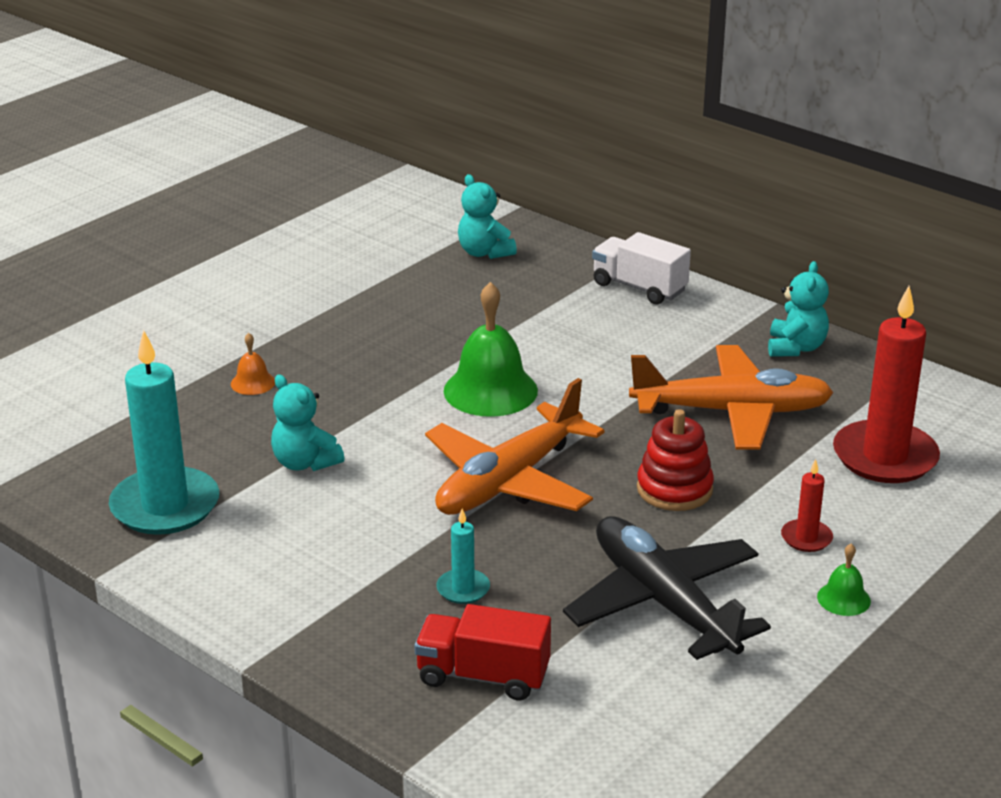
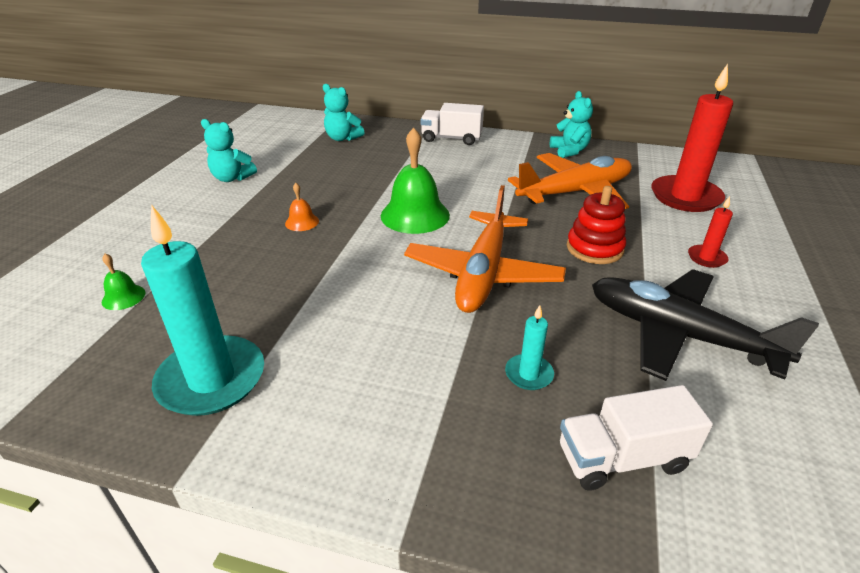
camera: 25 degrees left, 5 degrees up
orange bell [231,333,275,395] -> orange bell moved to [285,183,319,231]
turquoise teddy bear [271,374,344,471] -> turquoise teddy bear moved to [201,119,257,182]
red truck [414,604,551,700] -> white truck [560,385,713,491]
green bell [817,543,871,616] -> green bell moved to [102,254,145,310]

